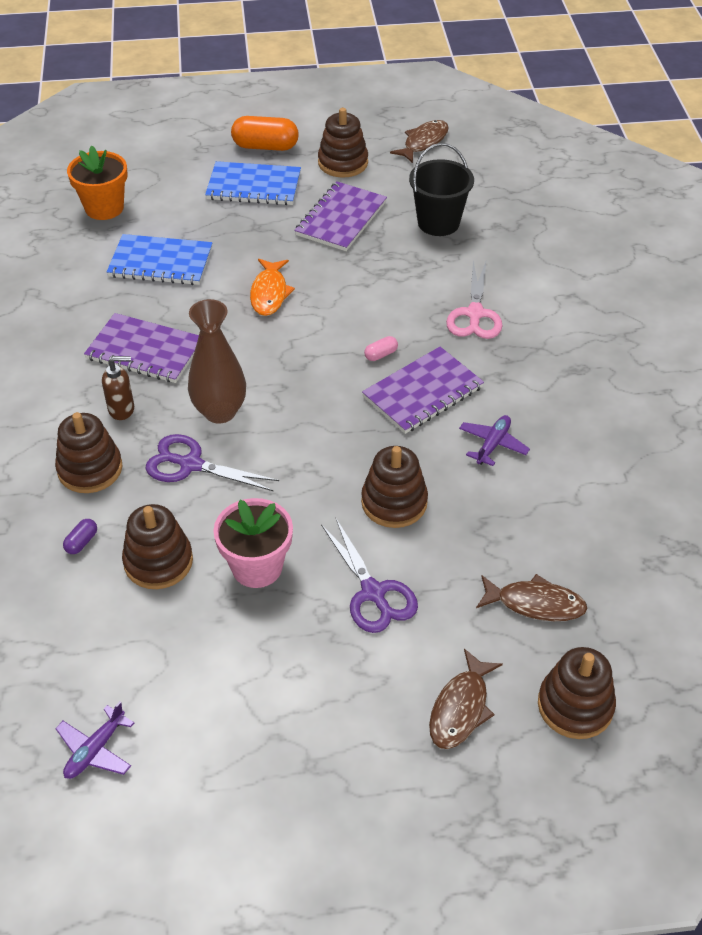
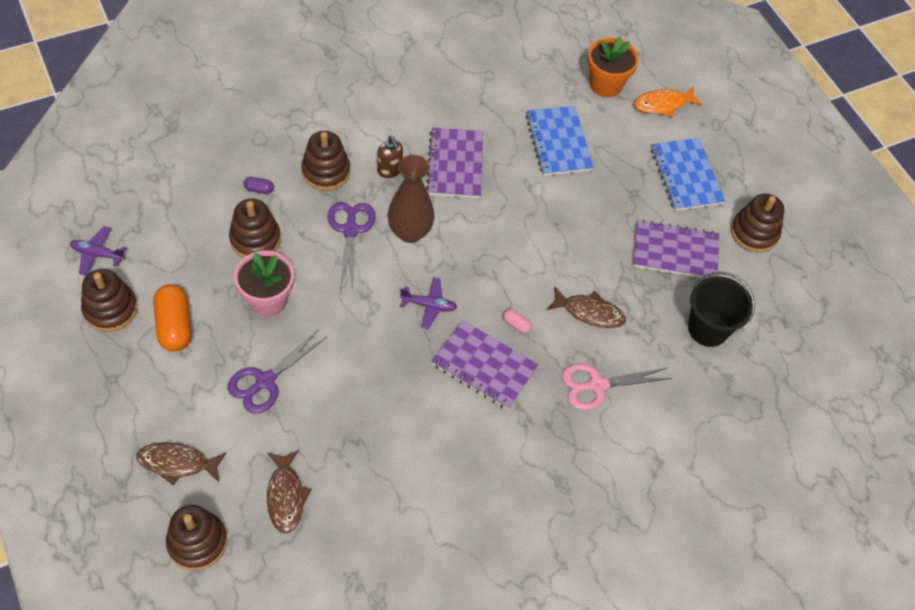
camera: 65 degrees right, 10 degrees up
orange capsule [231,116,299,151] -> orange capsule moved to [153,284,192,351]
orange fish [250,259,295,316] -> orange fish moved to [634,87,703,117]
brown stacking toy [361,446,428,528] -> brown stacking toy moved to [81,269,137,332]
brown fish [390,120,449,163] -> brown fish moved to [547,287,626,328]
purple plane [459,415,530,466] -> purple plane moved to [400,277,457,329]

